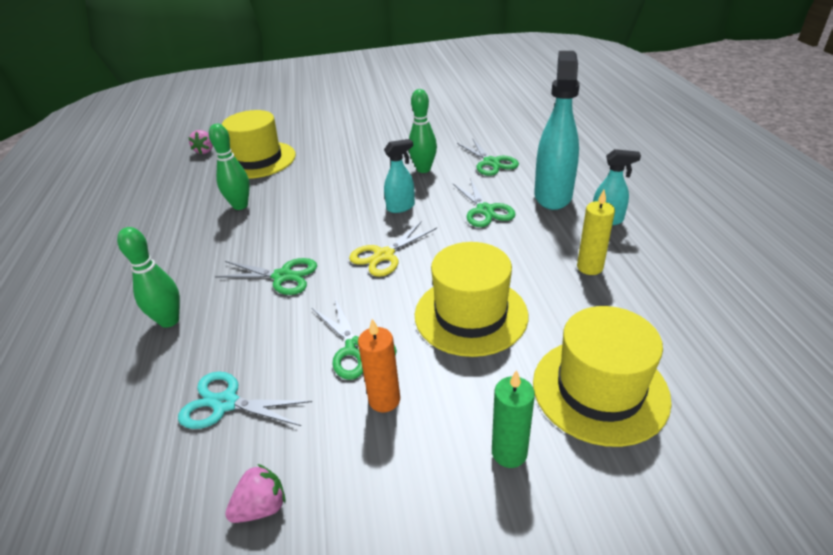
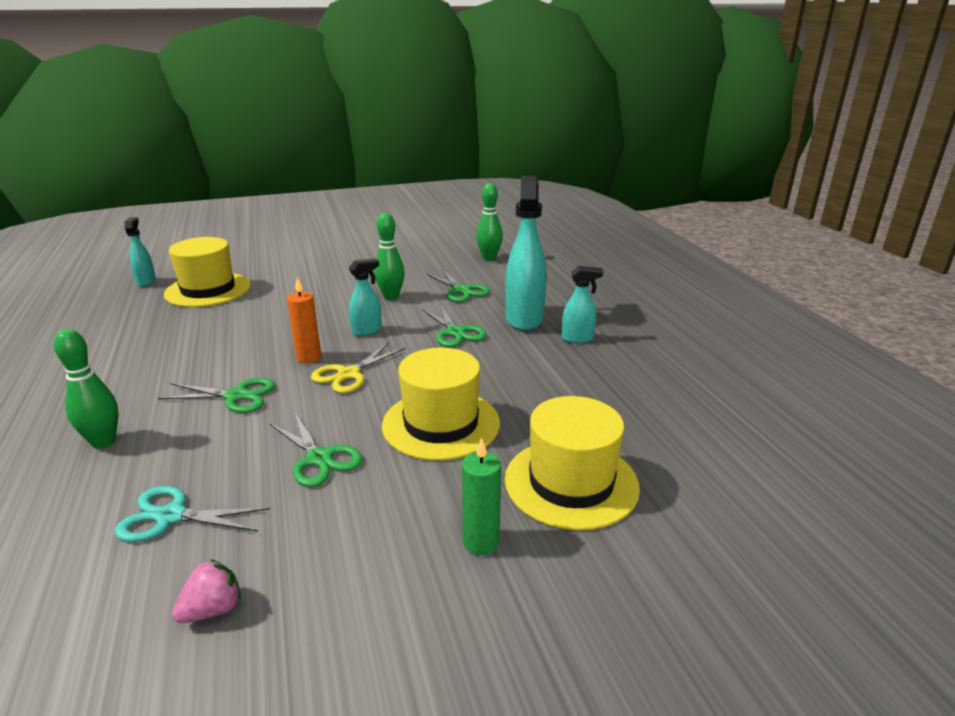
camera: 10 degrees left, 10 degrees down
pink strawberry [188,130,213,154] -> turquoise spray bottle [125,217,156,287]
green bowling pin [209,124,250,210] -> green bowling pin moved to [476,183,503,261]
orange candle [358,319,400,412] -> orange candle moved to [287,278,321,363]
yellow candle [577,190,615,275] -> none

